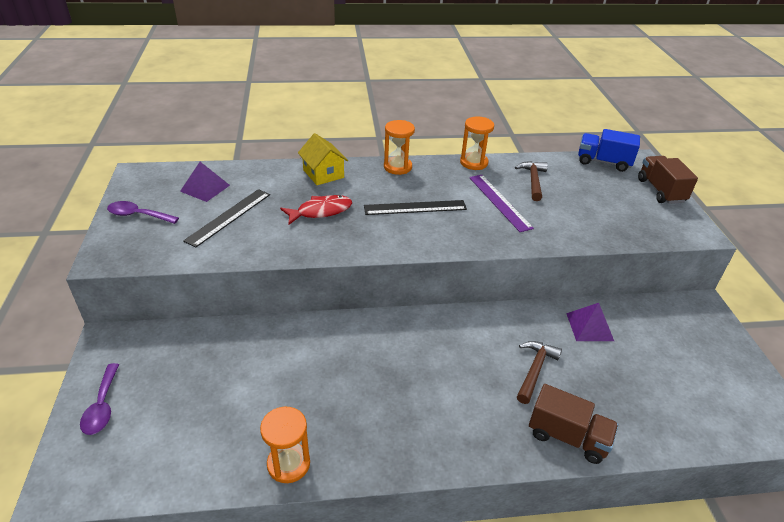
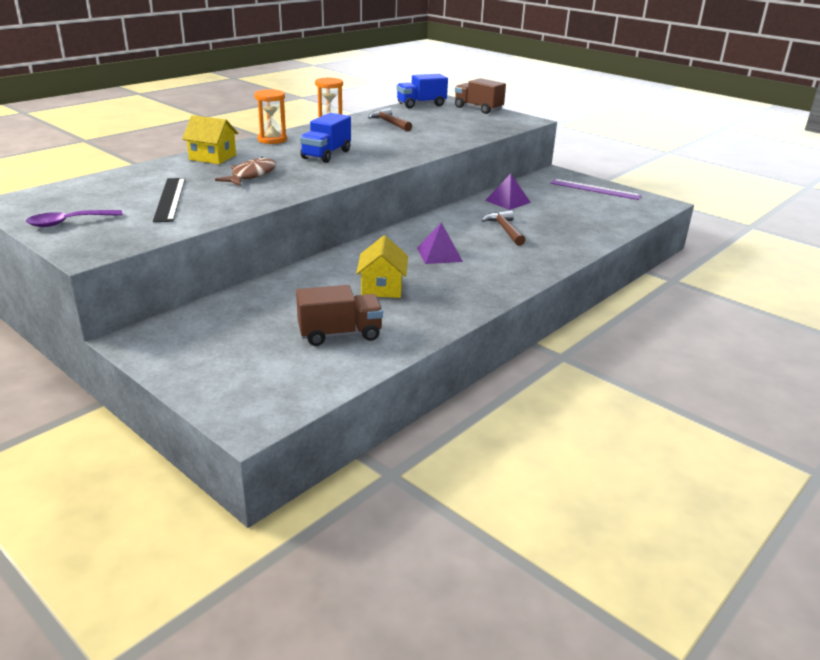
camera: 40 degrees left, 10 degrees down
purple spoon [80,363,119,435] -> none
purple pyramid [180,162,230,202] -> purple pyramid moved to [417,222,463,264]
orange hourglass [260,407,310,483] -> none
red fish [280,195,352,225] -> brown fish [215,157,276,186]
black ruler [364,200,467,215] -> blue truck [300,113,351,163]
purple ruler [469,175,534,232] -> purple ruler moved to [550,179,642,200]
brown truck [529,384,618,464] -> brown truck moved to [296,285,383,346]
none -> yellow house [356,235,408,298]

